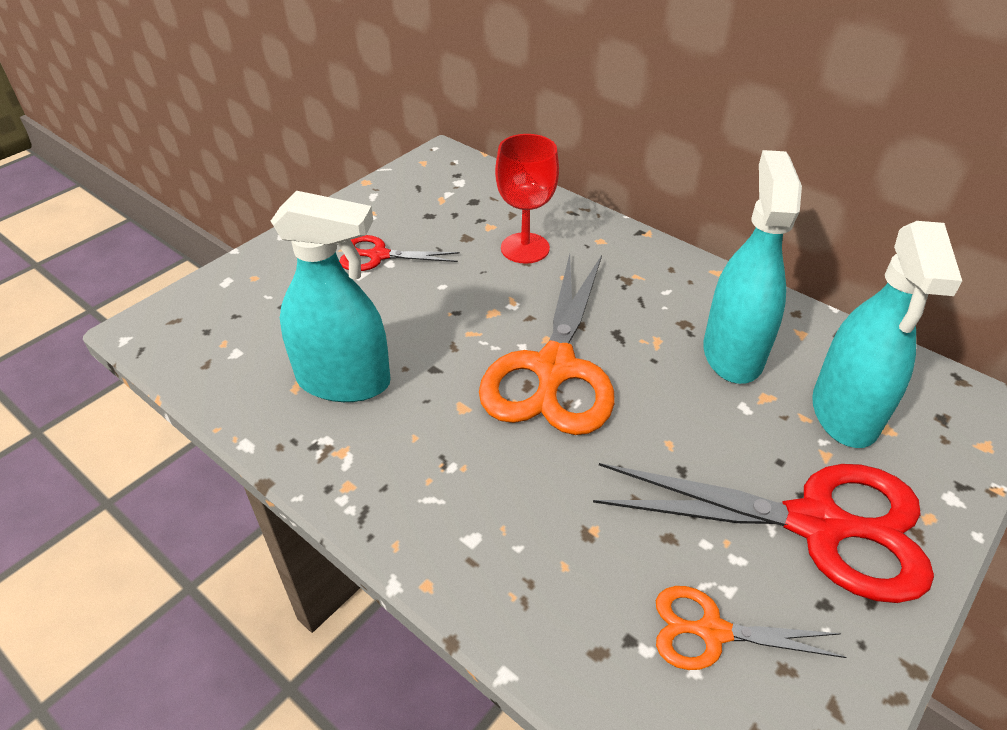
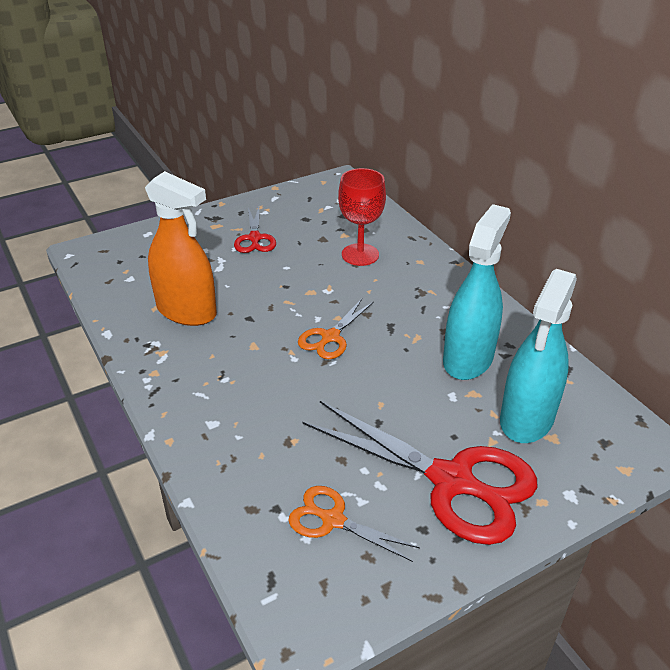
camera: 20 degrees right, 5 degrees down
turquoise spray bottle [271,191,391,402] -> orange spray bottle [145,171,217,326]
red scissors [339,235,460,271] -> red scissors turned 120 degrees counterclockwise [234,207,276,253]
orange scissors [479,254,615,435] -> orange scissors [298,299,374,359], size x0.51

